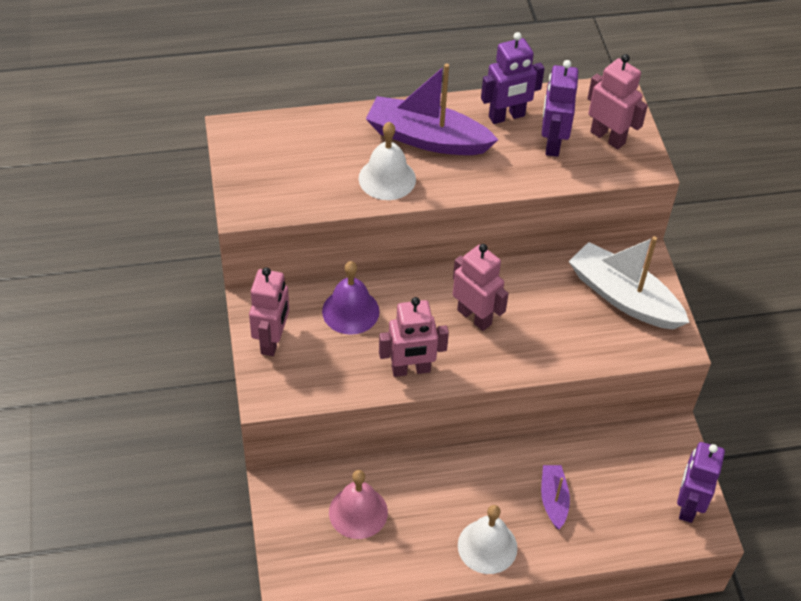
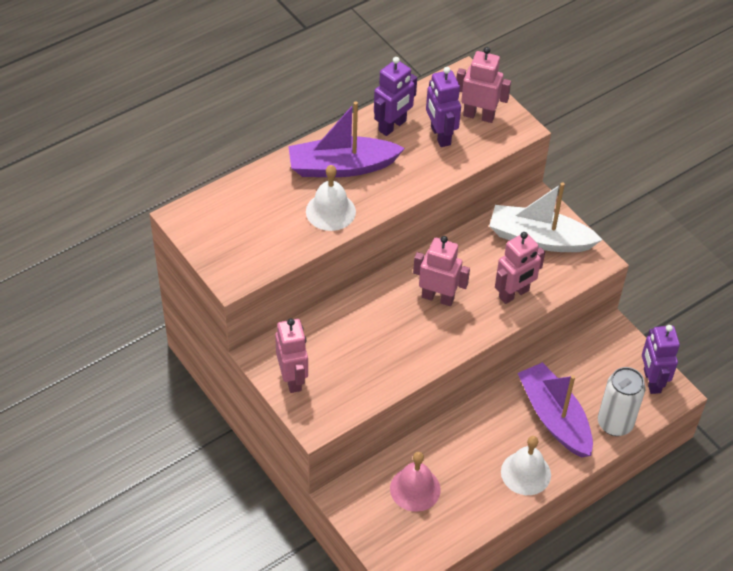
camera: 25 degrees left, 0 degrees up
purple bell [322,261,379,335] -> none
pink robot [379,297,449,377] -> pink robot moved to [495,232,545,304]
purple boat [541,465,570,529] -> purple boat [518,362,593,457], size x1.91
none -> white can [598,367,645,436]

